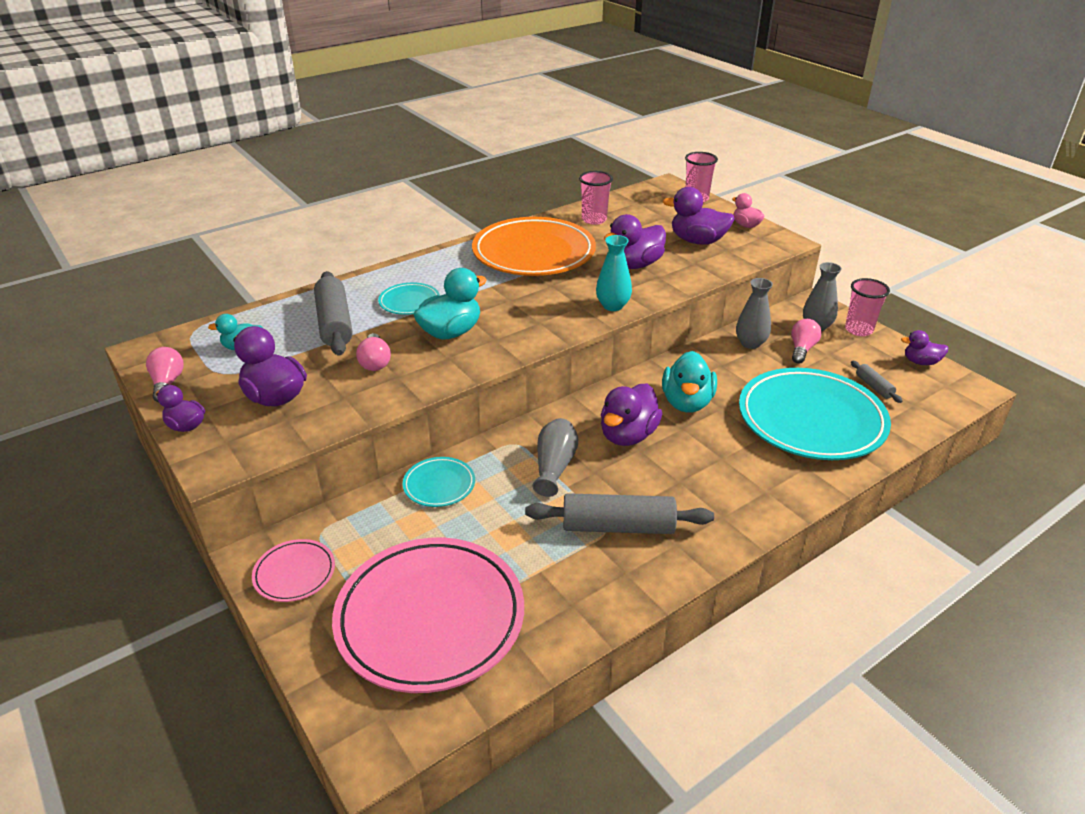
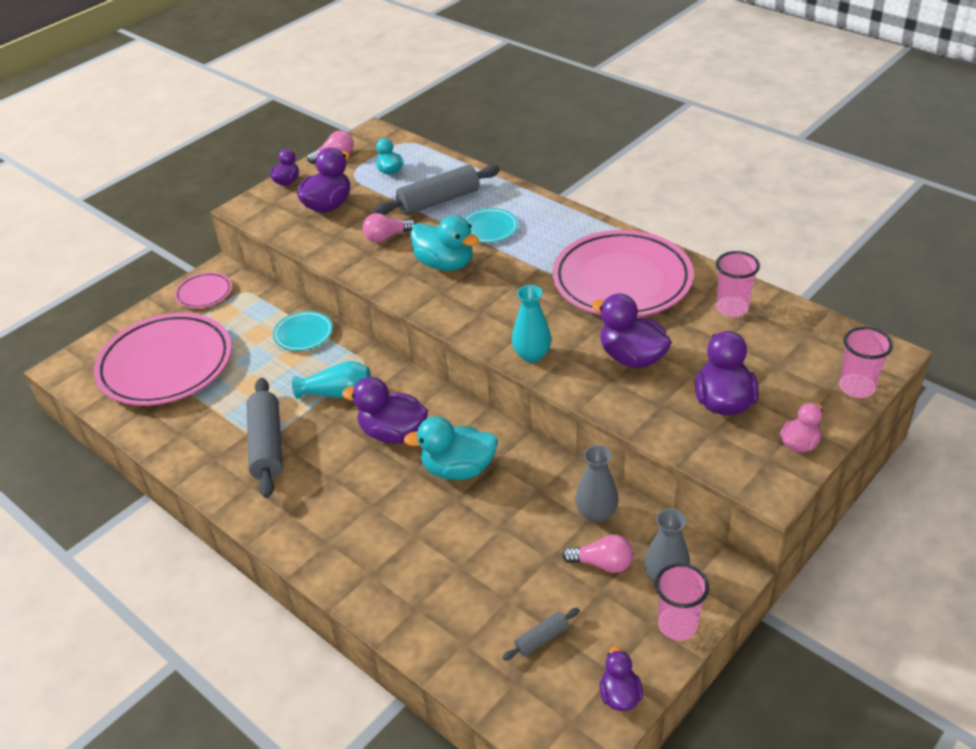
camera: 80 degrees right, 5 degrees up
orange plate [472,217,596,276] -> pink plate [552,230,694,317]
grey vase [532,418,578,497] -> turquoise vase [292,361,371,399]
turquoise plate [739,368,891,460] -> none

